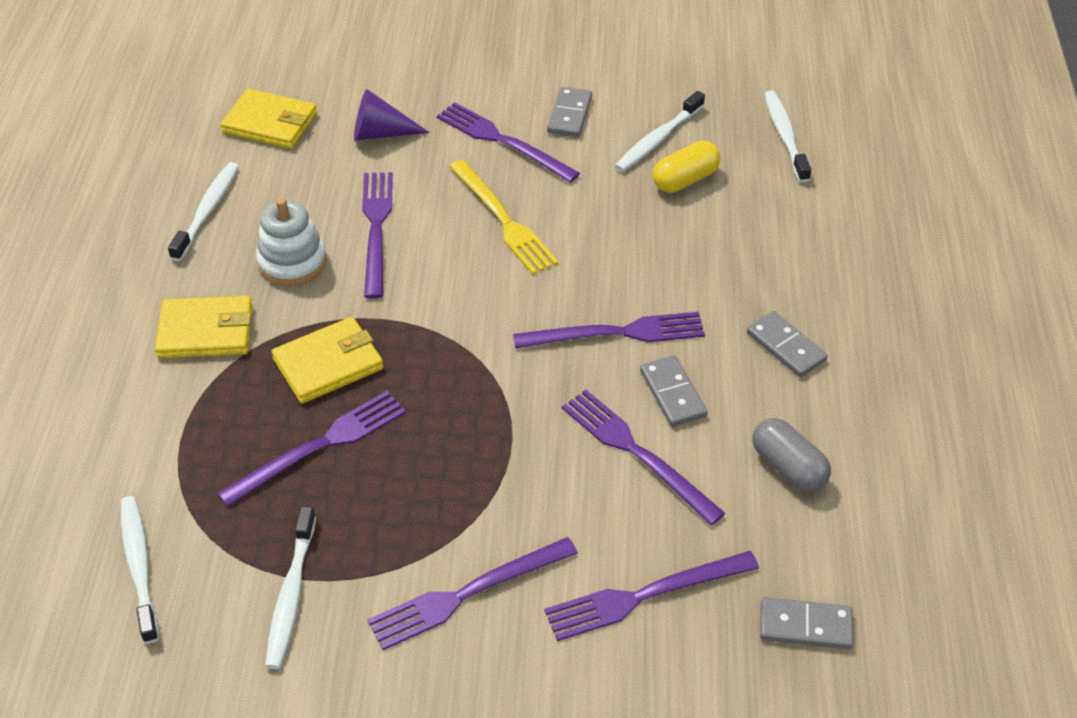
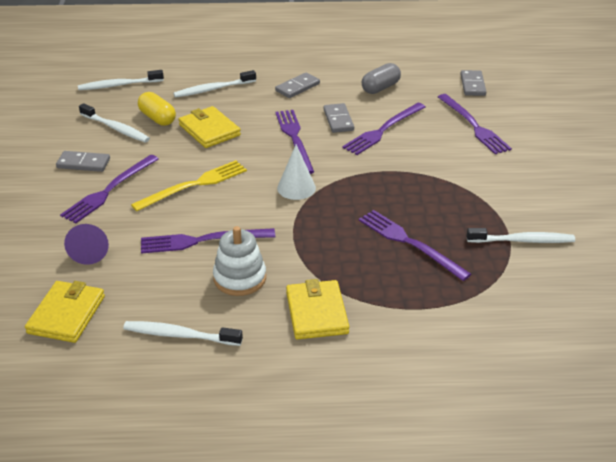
camera: 95 degrees left, 10 degrees down
white toothbrush [121,496,159,644] -> white toothbrush moved to [173,70,256,98]
yellow wallet [271,317,384,404] -> yellow wallet moved to [179,106,241,148]
purple fork [367,537,578,650] -> none
grey domino [640,355,708,427] -> grey domino turned 75 degrees counterclockwise [323,103,354,133]
none -> white cone [277,144,316,200]

